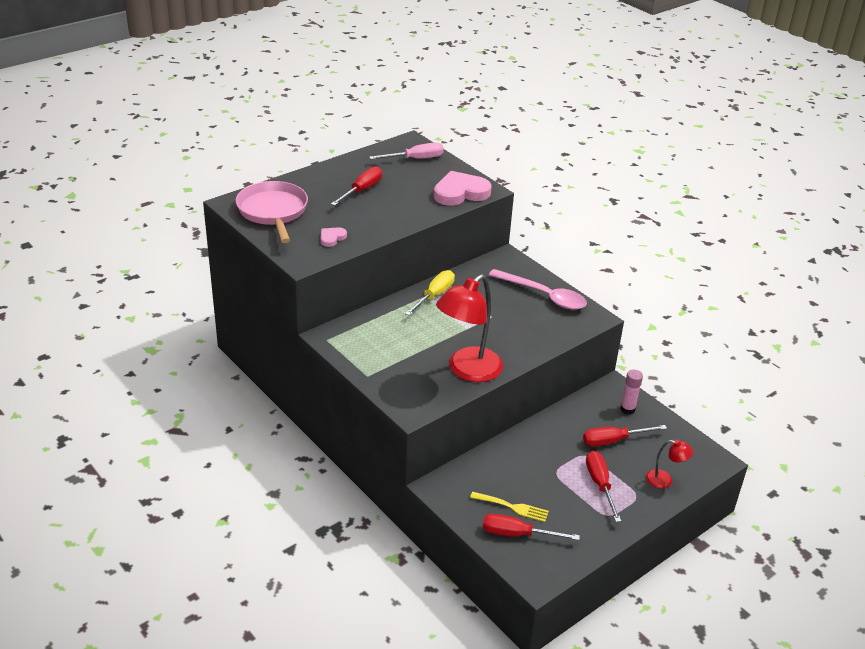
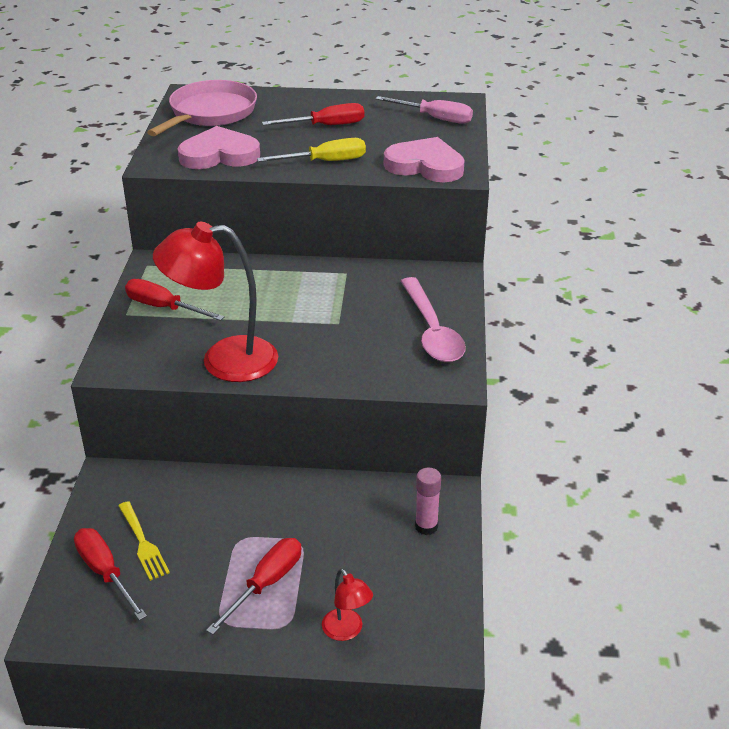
camera: 45 degrees right, 0 degrees up
pink heart [321,227,347,247] -> pink heart [178,126,260,169], size x2.06
yellow screwdriver [405,270,455,316] -> yellow screwdriver moved to [257,138,366,162]
red screwdriver [583,425,667,446] -> red screwdriver moved to [125,279,225,321]

